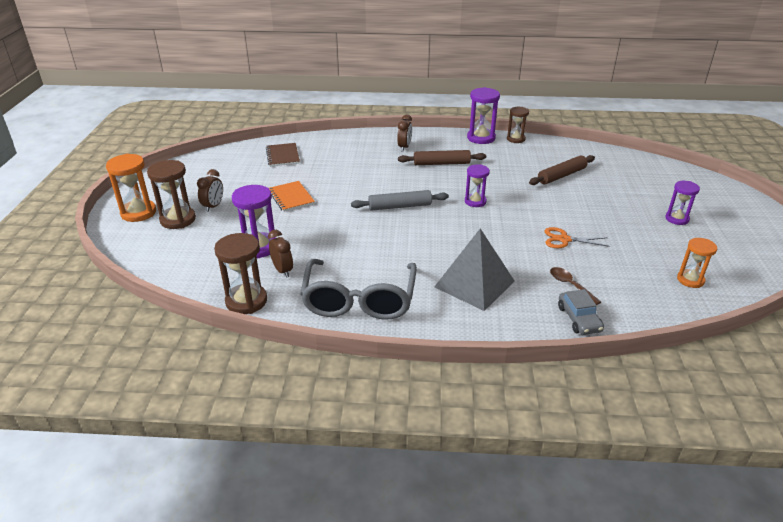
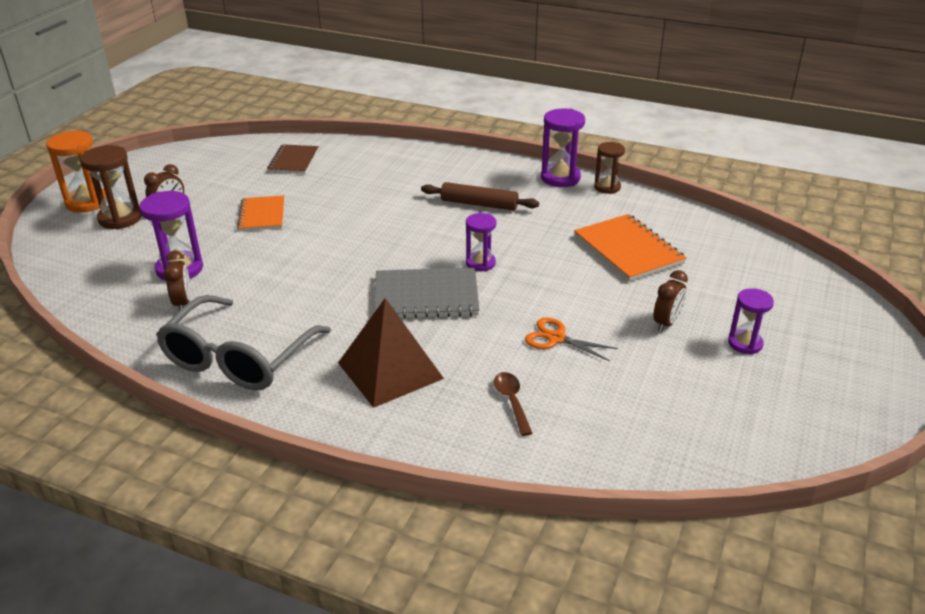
camera: 20 degrees right, 0 degrees up
brown hourglass [214,233,267,314] -> none
grey rolling pin [351,190,449,211] -> none
brown clock [397,115,412,152] -> brown clock moved to [653,270,688,332]
grey pyramid [434,229,515,311] -> brown pyramid [338,298,444,408]
brown rolling pin [529,155,595,185] -> orange notebook [574,214,687,282]
grey car [558,289,604,335] -> none
orange hourglass [677,238,717,288] -> none
none -> grey notebook [374,267,479,319]

